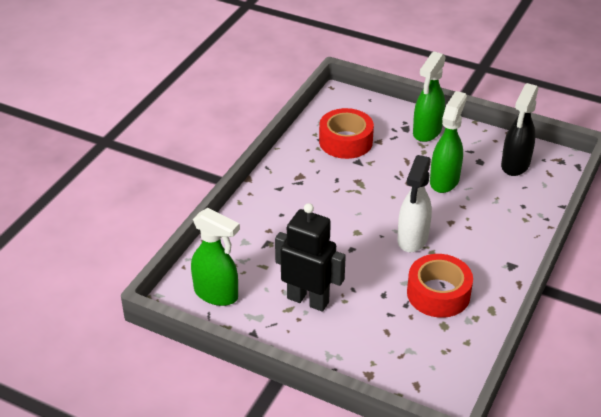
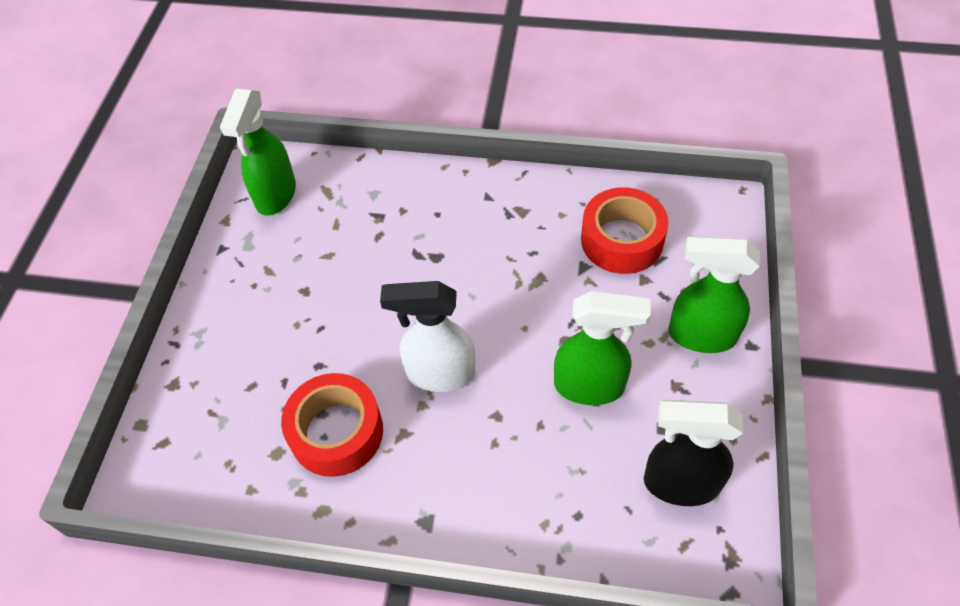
camera: 75 degrees right, 15 degrees up
black robot [275,203,346,312] -> none

